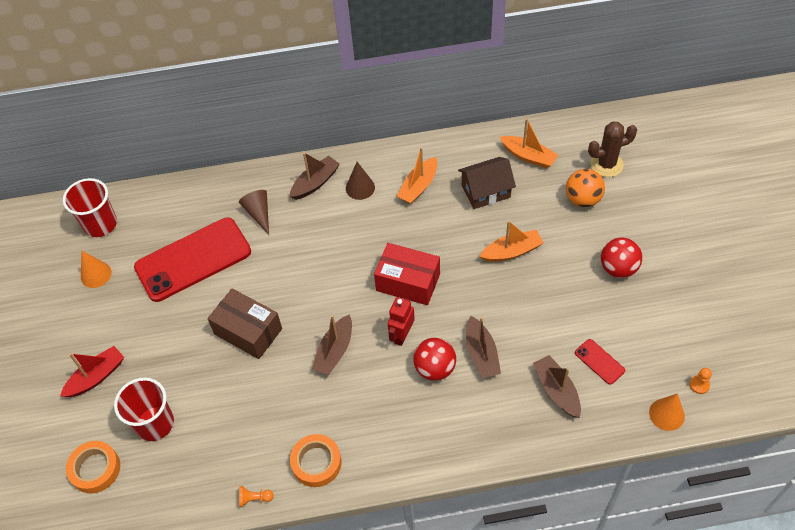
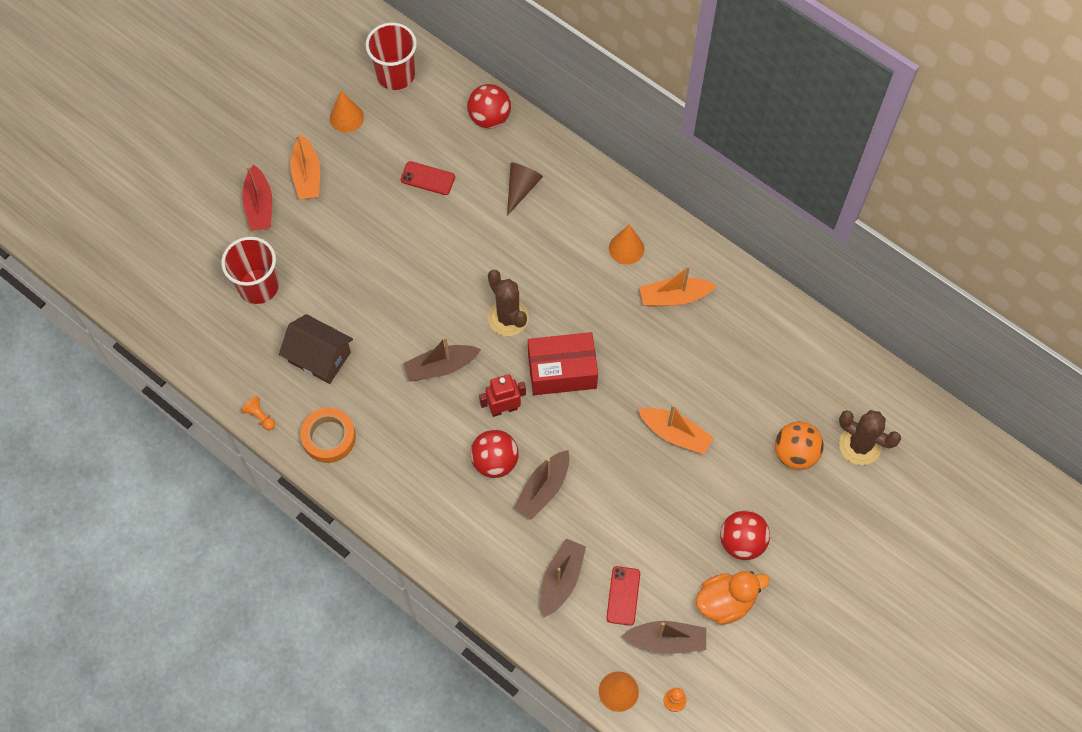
camera: 45 degrees right, 10 degrees up
red boat [60,346,124,397] -> red boat turned 75 degrees clockwise [242,165,272,231]
orange tape [66,441,120,493] -> none
red phone [134,217,251,302] -> red phone [401,161,455,195], size x0.41
brown box [207,288,282,359] -> none
brown boat [290,152,340,200] -> brown boat moved to [622,621,706,654]
brown cone [346,162,375,200] -> orange cone [609,225,644,265]
red box [374,243,440,305] -> red box turned 75 degrees counterclockwise [528,332,598,395]
brown house [458,157,516,209] -> brown house moved to [279,314,353,384]
orange boat [500,118,558,168] -> orange boat moved to [290,135,320,200]
none -> red ball [467,84,511,128]
none -> brown cactus [488,270,529,336]
none -> orange duck [696,571,770,625]

